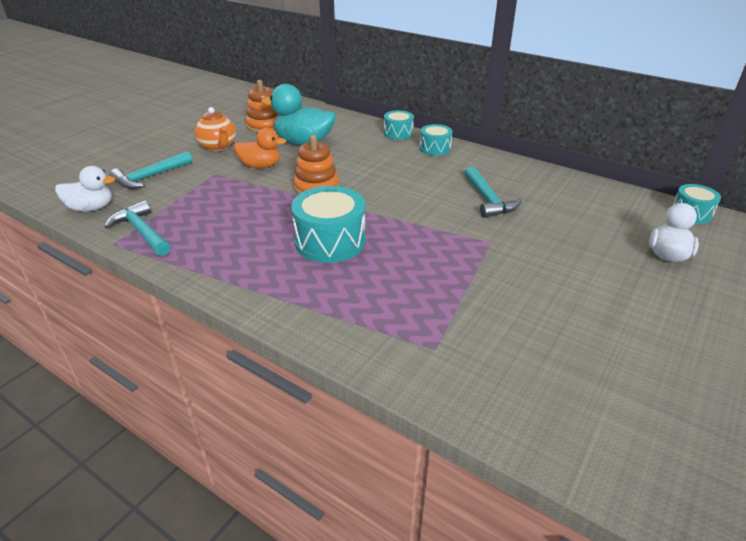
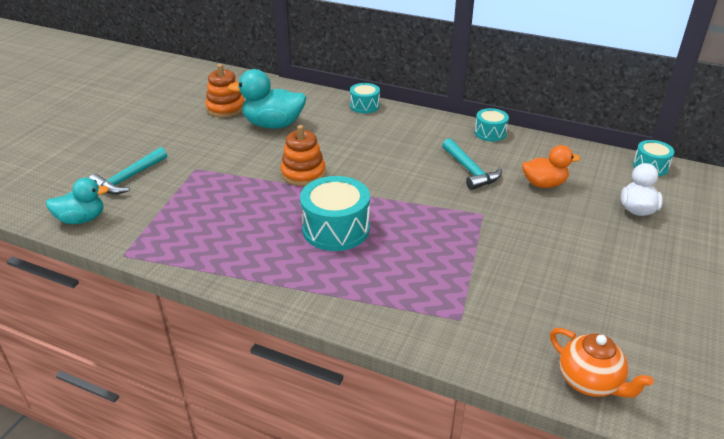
camera: 10 degrees left, 0 degrees up
white duck [55,166,116,212] -> turquoise duck [46,178,109,224]
turquoise hammer [104,200,171,256] -> none
orange teapot [194,107,236,151] -> orange teapot moved to [550,328,654,398]
orange duck [234,128,286,168] -> orange duck moved to [522,145,580,188]
turquoise drum [420,124,452,156] -> turquoise drum moved to [474,108,509,141]

